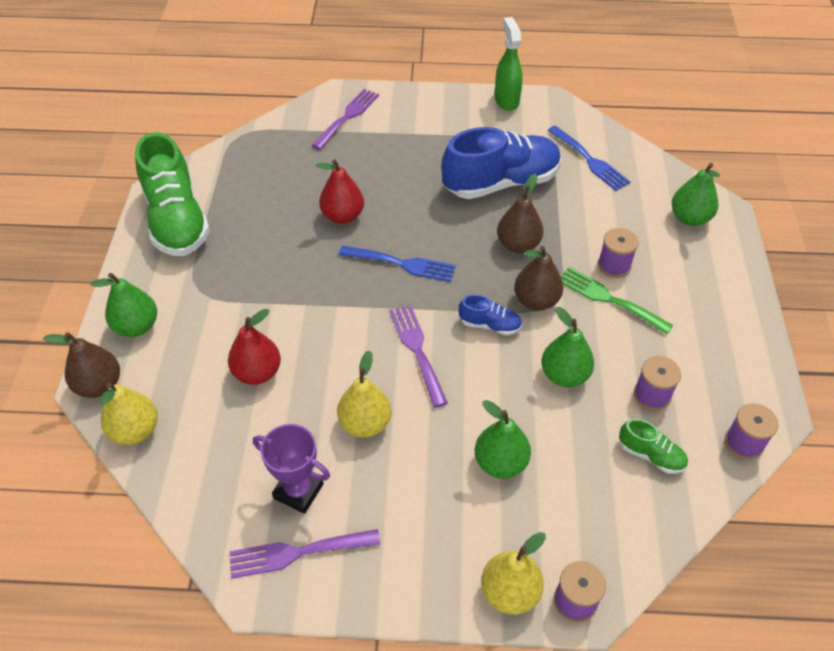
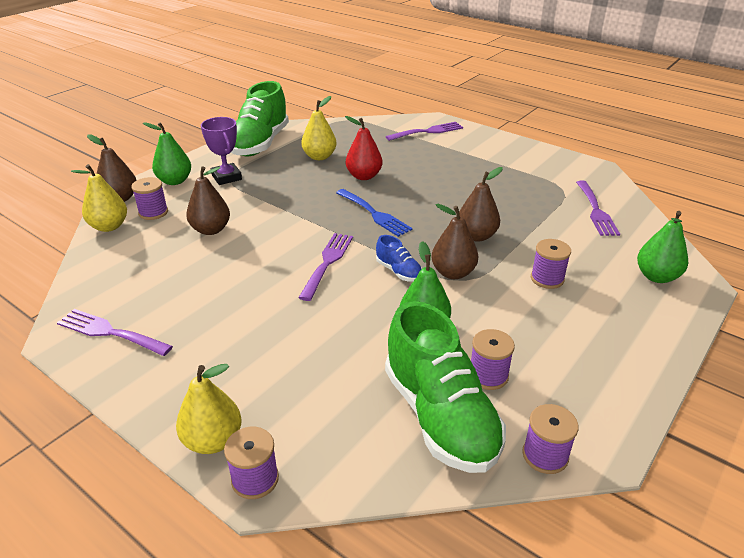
camera: 35 degrees right, 15 degrees down
red pear [228,309,281,385] -> brown pear [186,166,230,235]
purple trophy [253,424,330,514] -> purple trophy moved to [201,117,242,185]
yellow pear [337,350,391,437] -> yellow pear moved to [301,96,337,160]
blue shoe [441,127,561,199] -> none
green pear [475,400,531,479] -> none
green spray bottle [495,17,523,111] -> none
blue fork [548,125,630,191] -> purple fork [576,181,620,236]
green fork [561,267,673,334] -> none
green shoe [619,419,688,474] -> green shoe [385,301,506,473], size x2.24
none -> purple spool [131,177,168,220]

